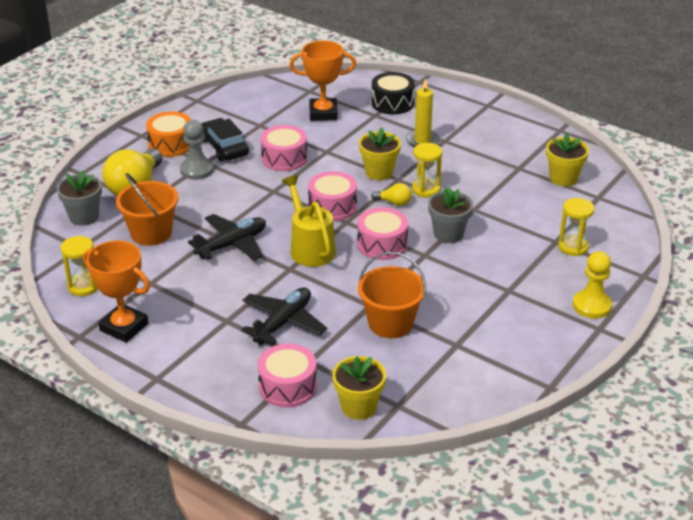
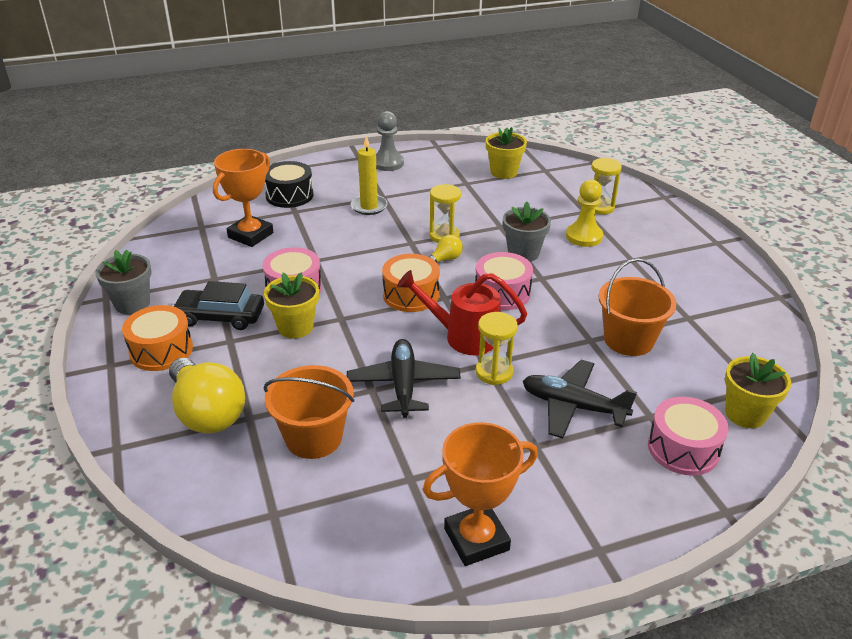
camera: 55 degrees left, 0 degrees up
grey flower pot [57,170,102,226] -> grey flower pot moved to [95,250,152,314]
yellow hourglass [61,236,98,296] -> yellow hourglass moved to [476,312,518,385]
grey pawn [180,120,214,180] -> grey pawn moved to [376,111,404,171]
black plane [241,287,327,345] -> black plane turned 45 degrees counterclockwise [523,360,637,438]
yellow watering can [282,175,336,267] -> red watering can [397,270,527,356]
pink drum [308,171,357,221] -> orange drum [382,254,440,312]
yellow flower pot [359,127,401,180] -> yellow flower pot moved to [264,273,319,339]
yellow pawn [573,251,612,319] -> yellow pawn moved to [566,180,603,247]

